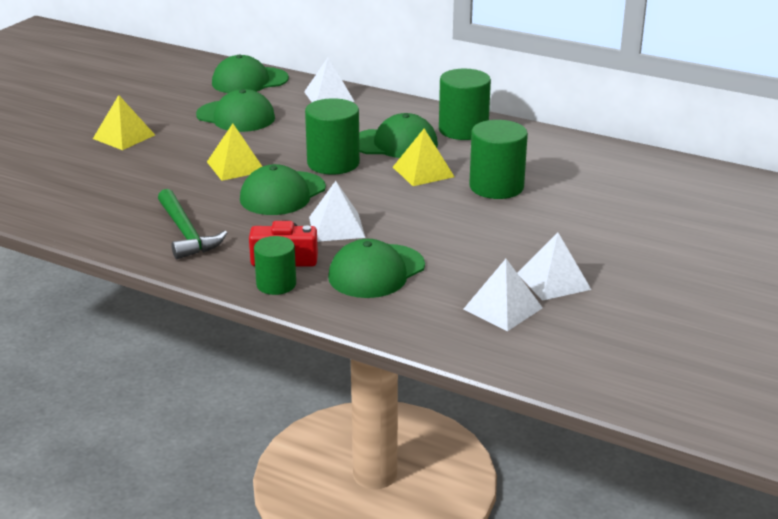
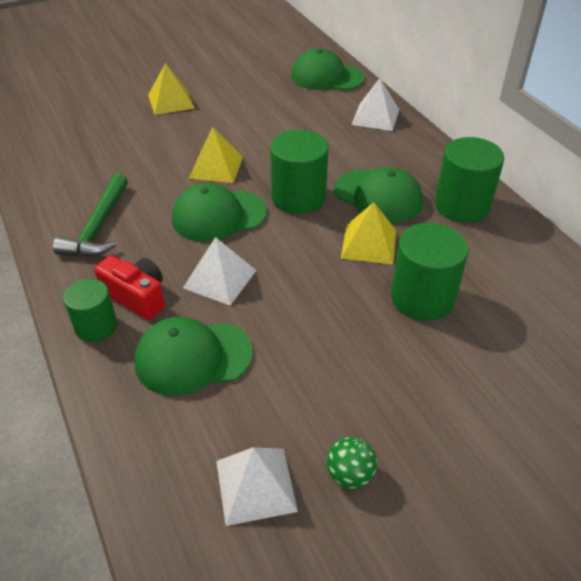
camera: 35 degrees right, 15 degrees up
green cap [196,89,275,132] -> none
white pyramid [517,233,592,301] -> green ball [327,437,377,489]

